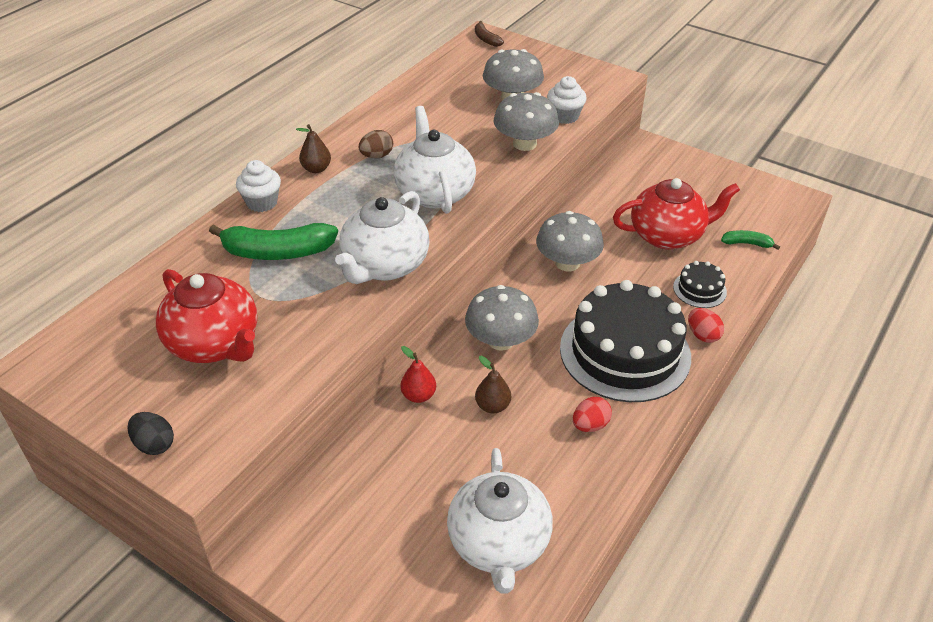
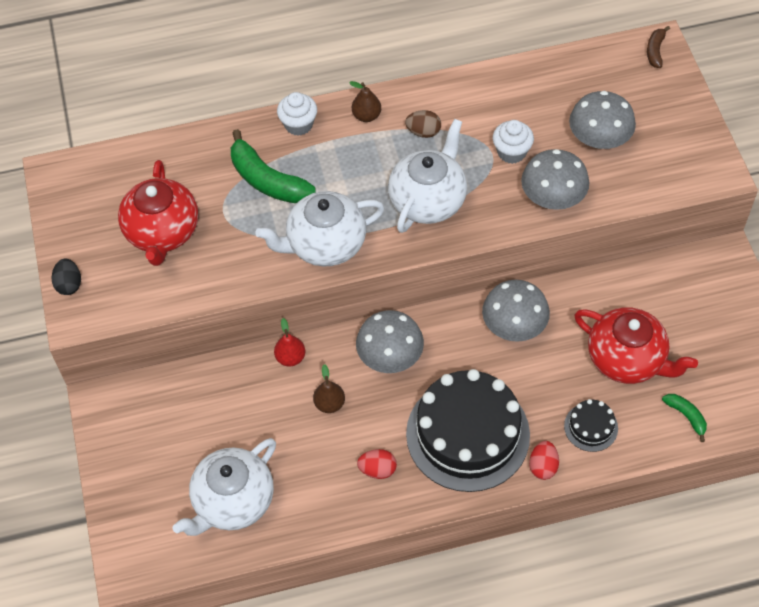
camera: 45 degrees right, 15 degrees up
white cupcake [547,76,587,124] -> white cupcake moved to [493,120,534,164]

